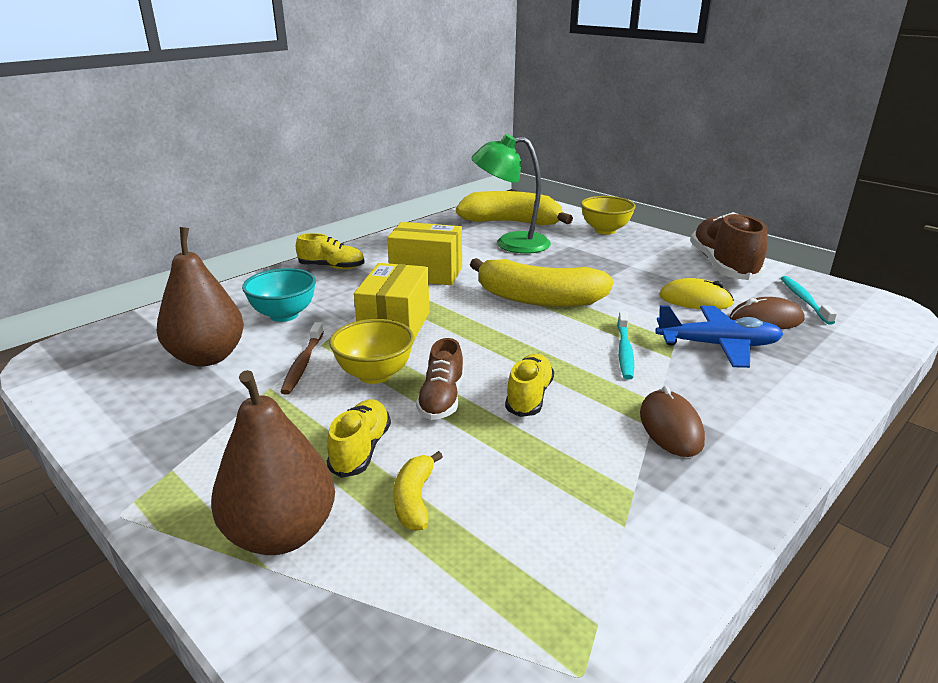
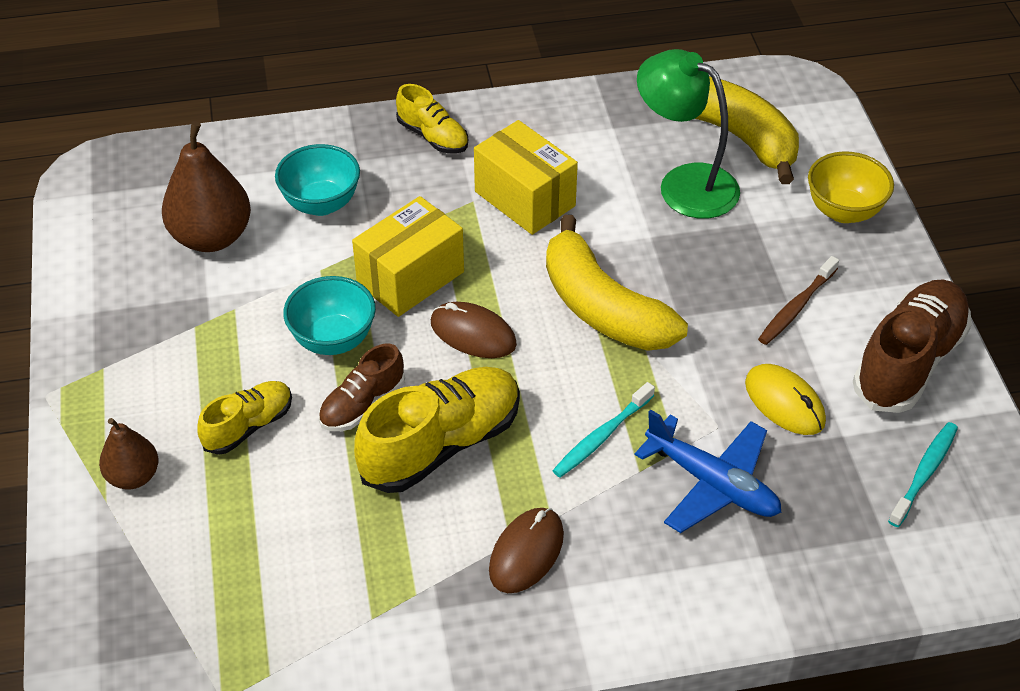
camera: 35 degrees right, 20 degrees up
brown pear [211,370,335,555] -> brown pear [99,418,159,489], size x0.58
brown toothbrush [280,322,324,395] -> brown toothbrush moved to [758,256,839,345]
yellow bowl [329,319,414,384] -> turquoise bowl [283,276,376,355]
yellow banana [393,451,443,531] -> none
yellow shoe [505,354,554,417] -> yellow shoe [354,367,520,493], size x1.76
brown mouse [730,297,804,329] -> brown mouse moved to [431,302,517,358]

